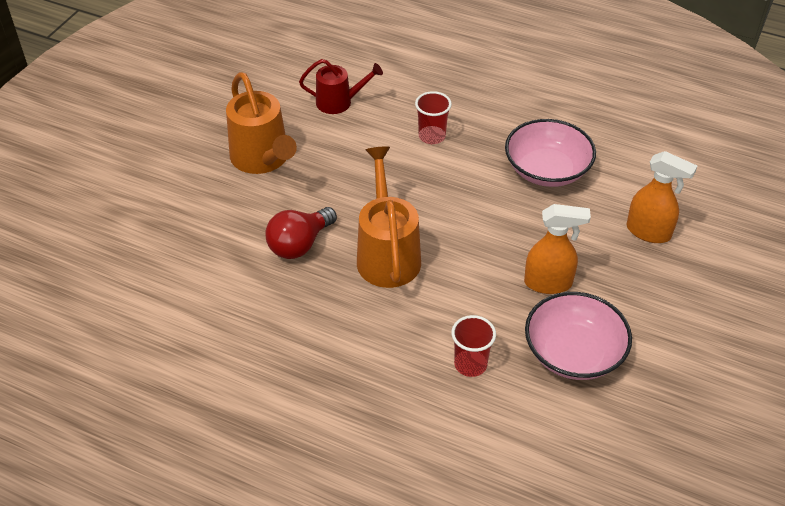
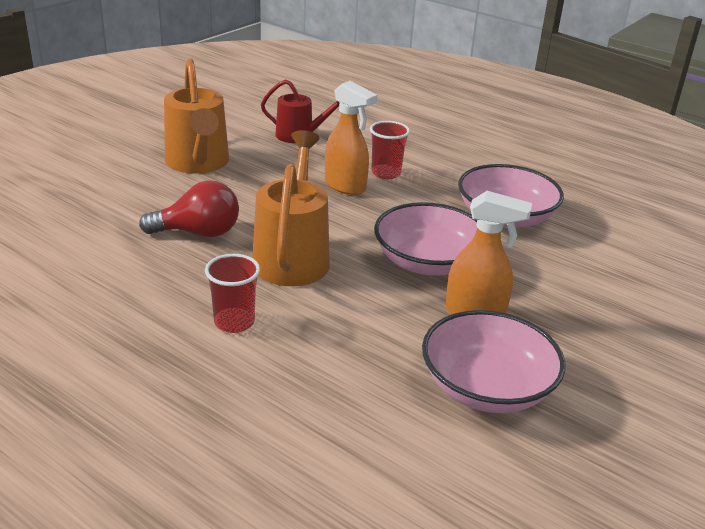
camera: 10 degrees right, 15 degrees down
red light bulb [265,207,337,259] -> red light bulb turned 150 degrees counterclockwise [139,180,239,237]
red cup [451,315,496,377] -> red cup moved to [205,254,260,333]
orange spray bottle [627,151,697,243] -> orange spray bottle moved to [325,81,377,195]
none -> pink bowl [374,202,477,276]

